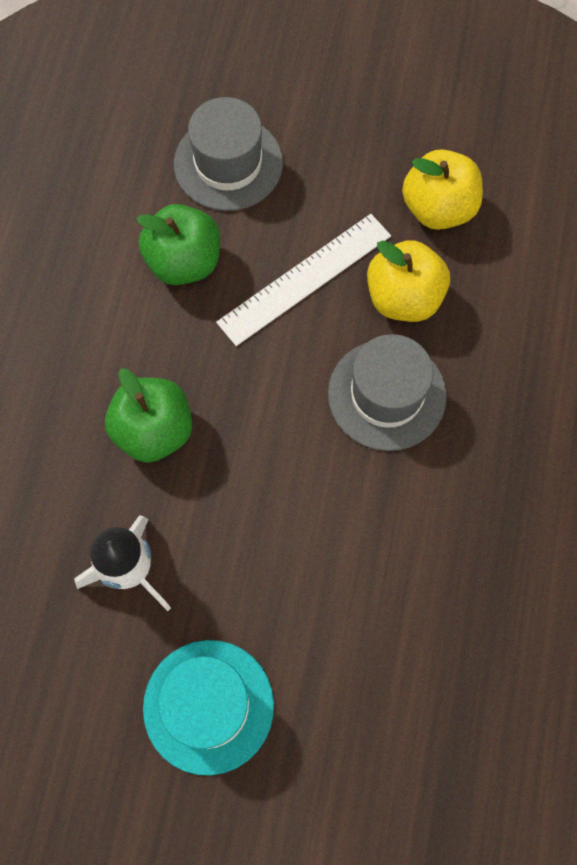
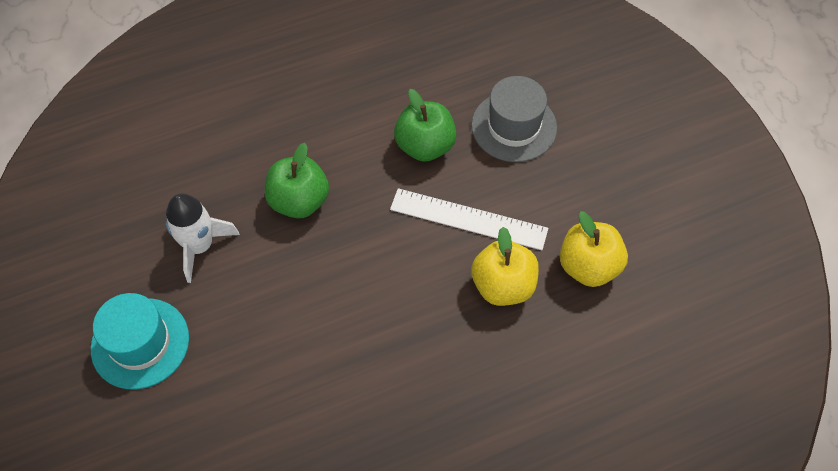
camera: 55 degrees right, 10 degrees down
grey hat [328,334,447,451] -> none

